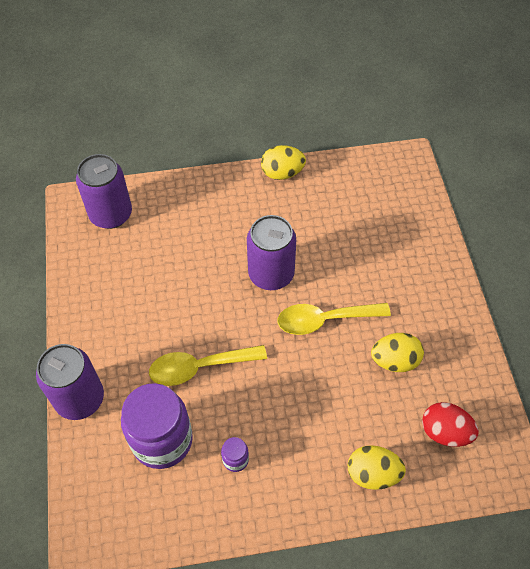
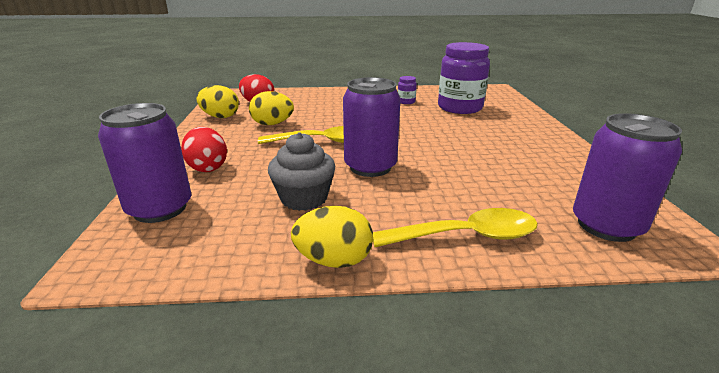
camera: 175 degrees left, 30 degrees down
purple can [36,344,104,420] -> purple can moved to [98,103,192,223]
yellow spoon [149,345,267,386] -> yellow spoon moved to [373,208,538,247]
yellow egg [348,445,406,490] -> yellow egg moved to [197,85,239,118]
none -> red egg [181,127,227,172]
none -> grey cupcake [268,132,335,211]

